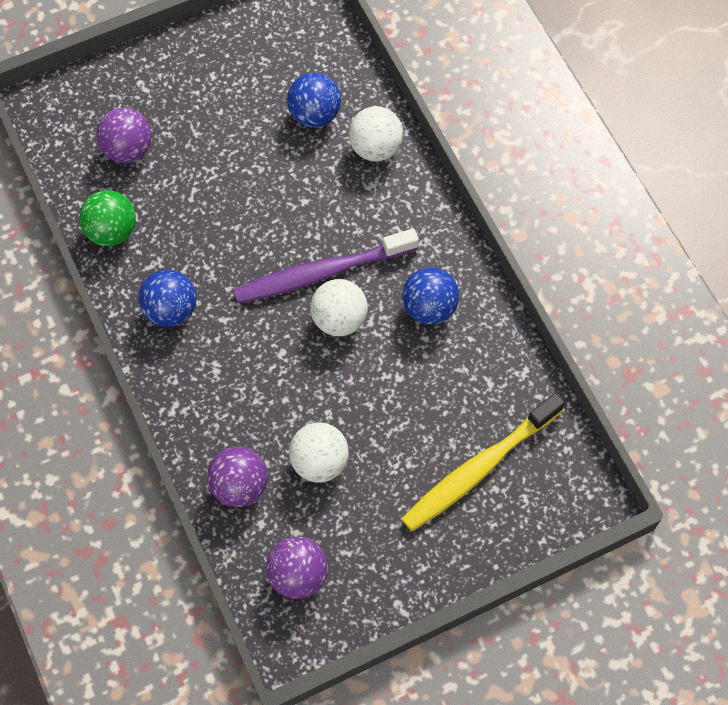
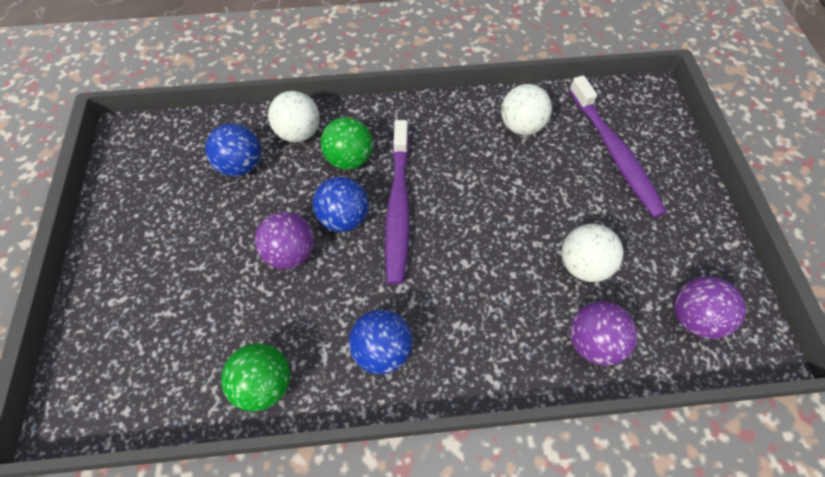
camera: 70 degrees left, 5 degrees down
purple ball [96,108,152,163] -> purple ball moved to [255,211,314,269]
white ball [310,279,368,336] -> white ball moved to [501,84,552,135]
yellow toothbrush [401,393,565,531] -> purple toothbrush [569,75,667,218]
blue ball [402,267,459,325] -> blue ball moved to [313,177,369,232]
none -> green ball [321,117,373,170]

